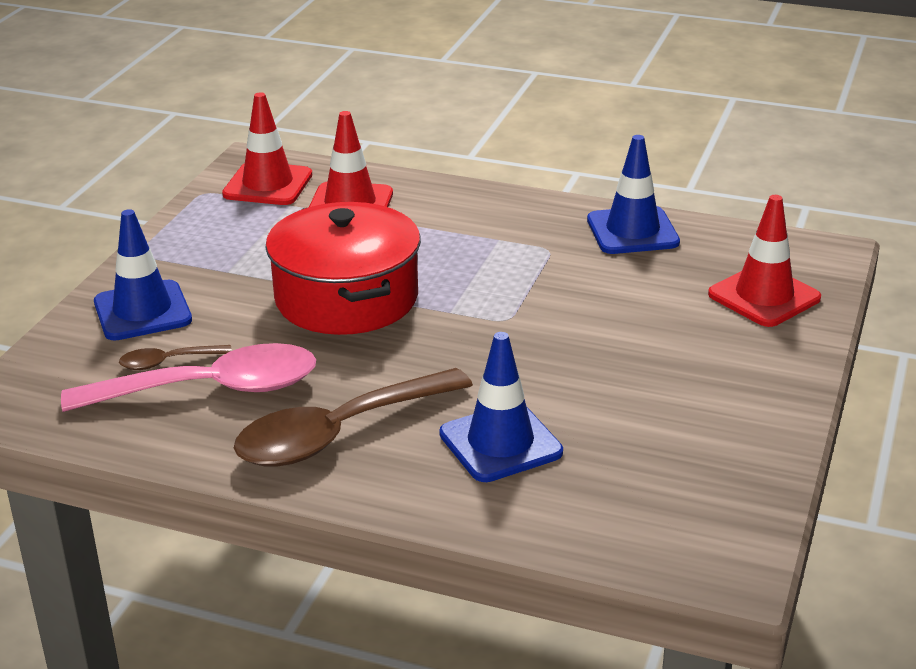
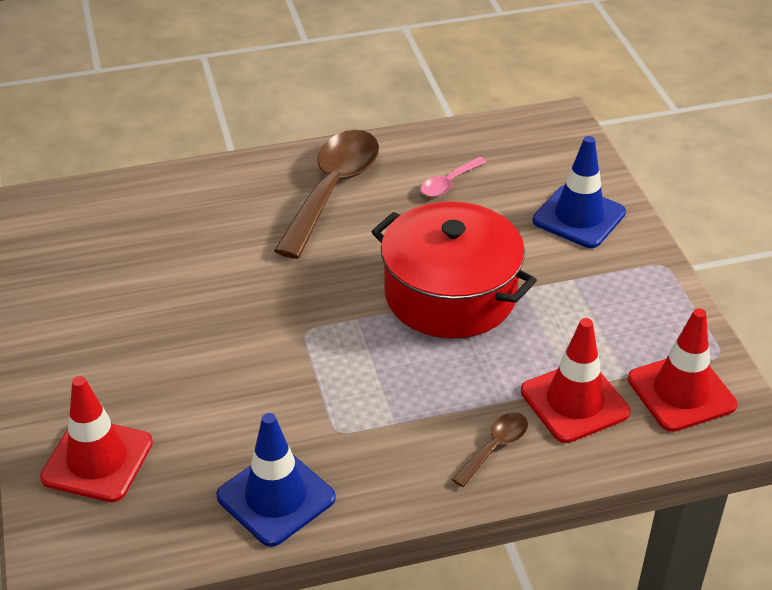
camera: 145 degrees right, 10 degrees up
pink spoon [61,343,316,412] -> pink spoon [421,157,487,197], size x0.46
brown spoon [119,345,232,370] -> brown spoon moved to [452,412,528,487]
blue traffic cone [439,332,563,482] -> none

